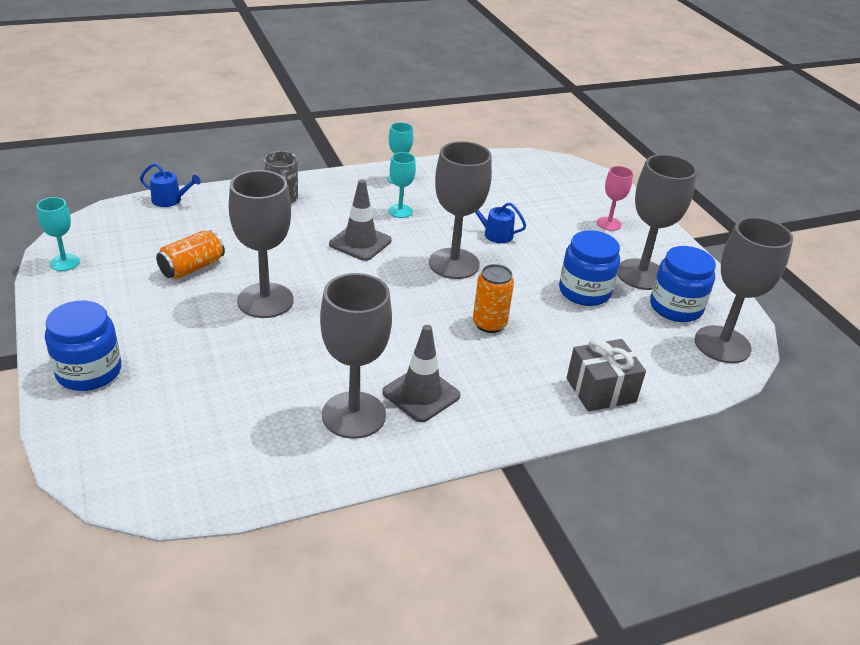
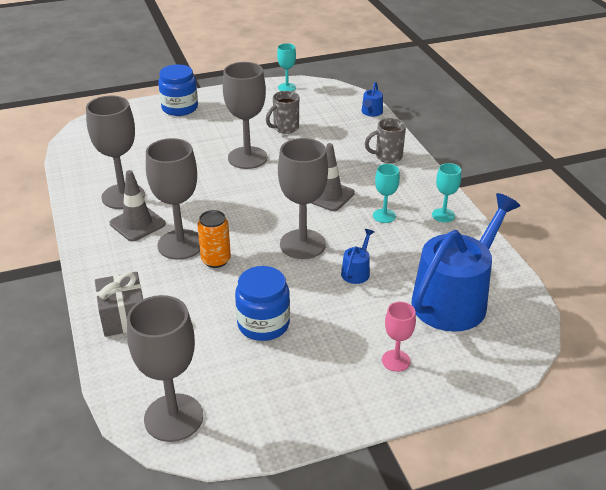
camera: 95 degrees right, 0 degrees up
orange can [156,230,225,279] -> grey mug [266,91,299,134]
grey goblet [617,154,697,290] -> grey goblet moved to [146,138,200,260]
blue jar [650,246,716,322] -> none
none -> blue watering can [411,193,520,332]

